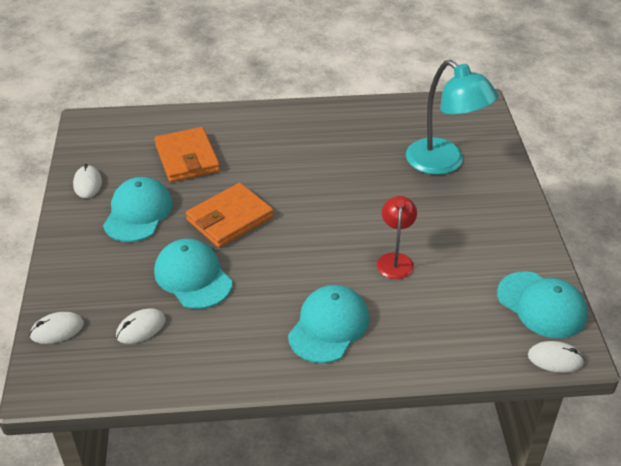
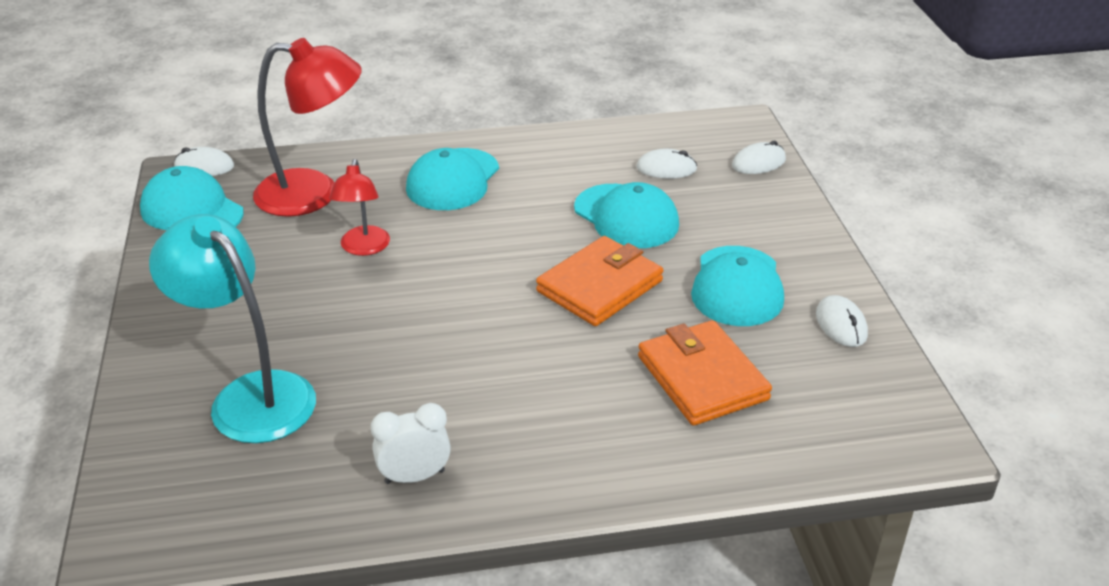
camera: 175 degrees right, 5 degrees down
white mouse [116,308,166,344] -> white mouse turned 45 degrees clockwise [636,149,697,179]
none -> red lamp [253,38,362,217]
none -> white clock [371,403,451,484]

